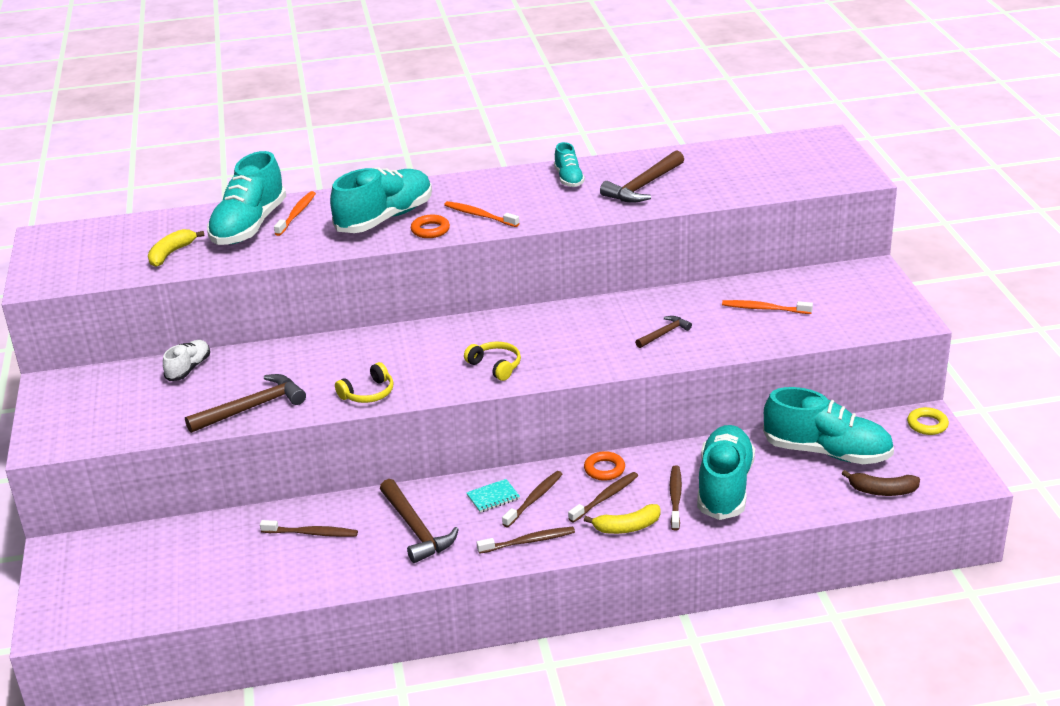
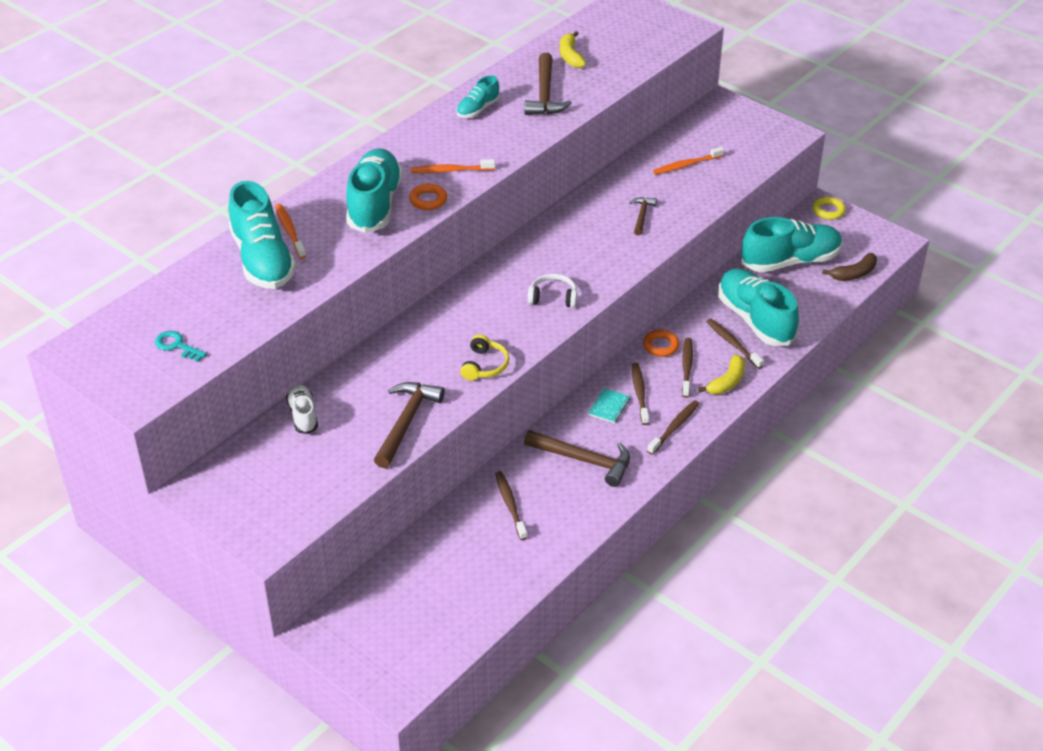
camera: 40 degrees left, 10 degrees up
yellow banana [148,229,205,267] -> yellow banana moved to [560,31,586,68]
brown toothbrush [260,520,358,537] -> brown toothbrush turned 75 degrees counterclockwise [495,471,527,540]
yellow headphones [464,342,521,381] -> white headphones [528,274,577,308]
turquoise shoe [554,142,585,187] -> turquoise shoe turned 90 degrees clockwise [457,75,500,118]
none -> turquoise key [155,331,207,362]

